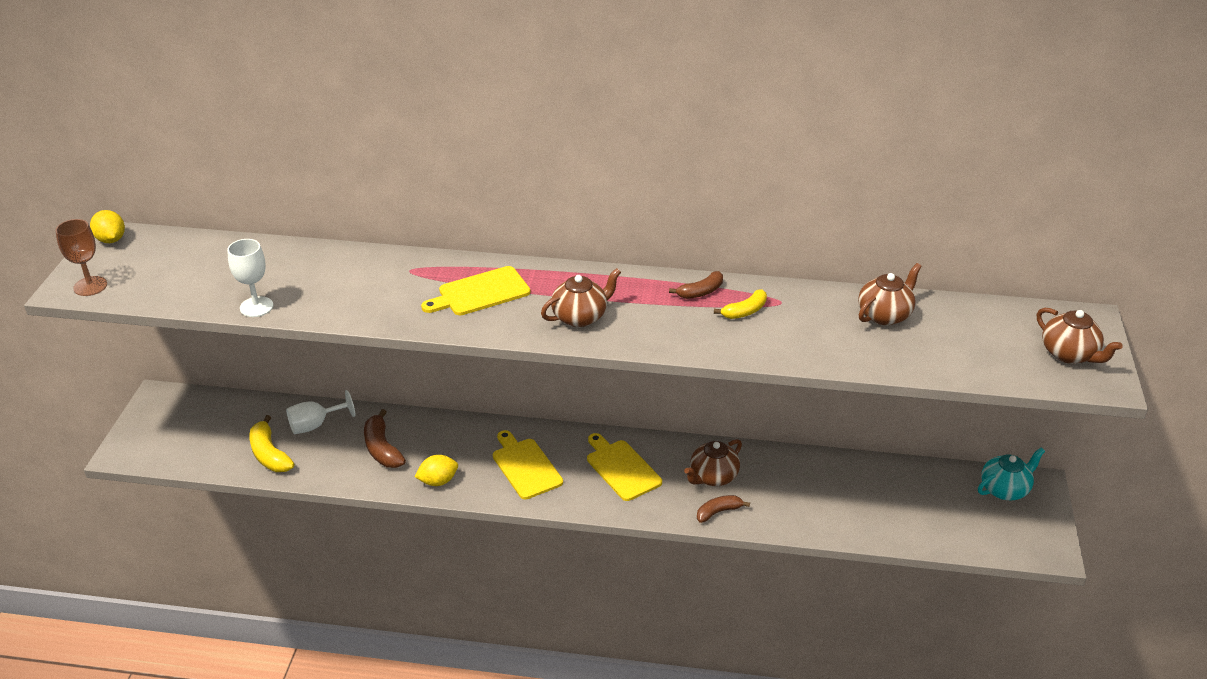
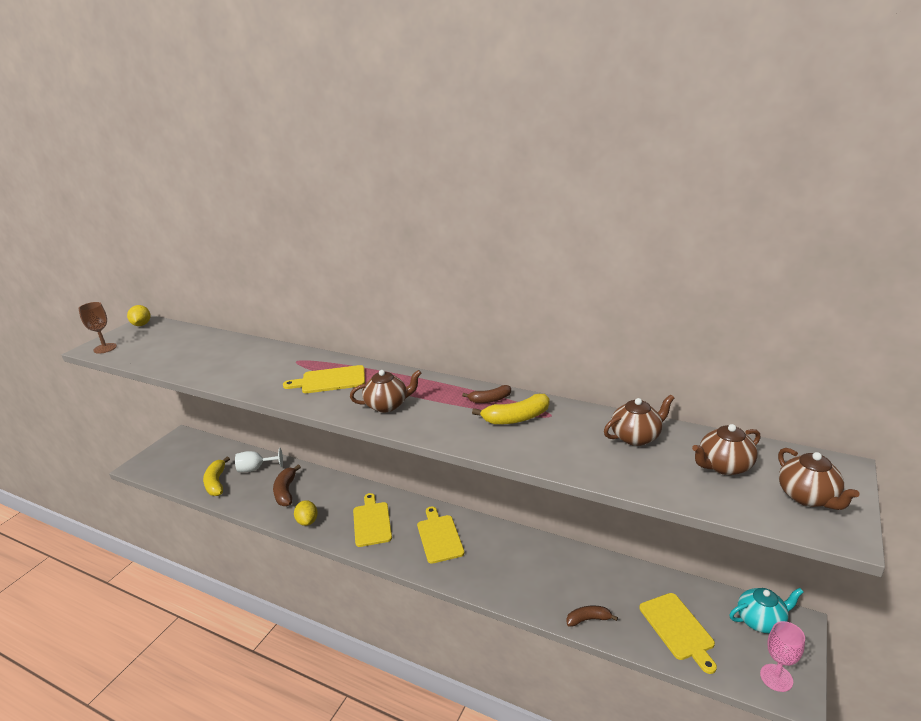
camera: 20 degrees right, 10 degrees down
white goblet [227,239,273,317] -> none
yellow lemon [415,455,458,486] -> yellow lemon turned 75 degrees clockwise [294,500,318,526]
brown teapot [684,439,742,486] -> brown teapot moved to [692,424,761,475]
brown banana [697,495,750,523] -> brown banana moved to [566,606,618,627]
yellow banana [714,289,767,319] -> yellow banana [472,394,549,425], size x1.53
none -> yellow cutting board [639,593,717,674]
none -> pink goblet [760,621,805,692]

